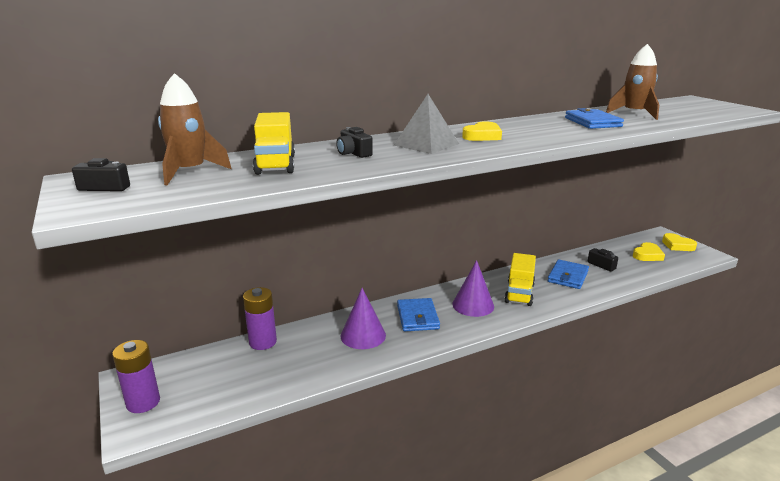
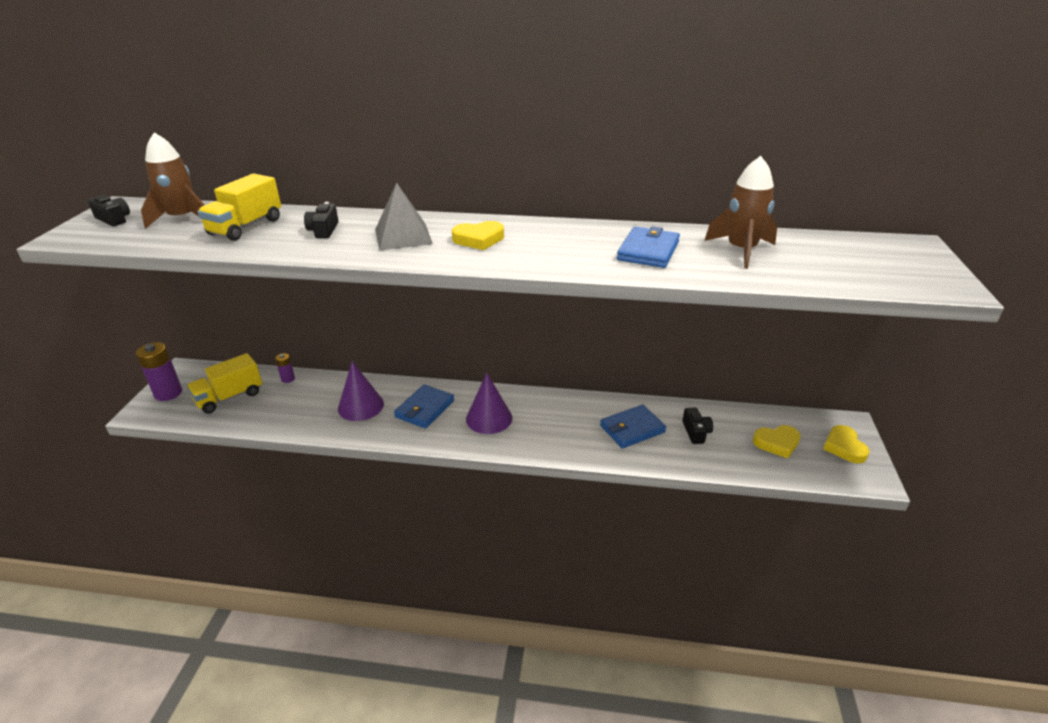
camera: 35 degrees right, 10 degrees up
purple battery [243,287,277,350] -> purple battery [275,353,295,383], size x0.53
yellow truck [504,253,536,306] -> yellow truck moved to [187,353,262,414]

